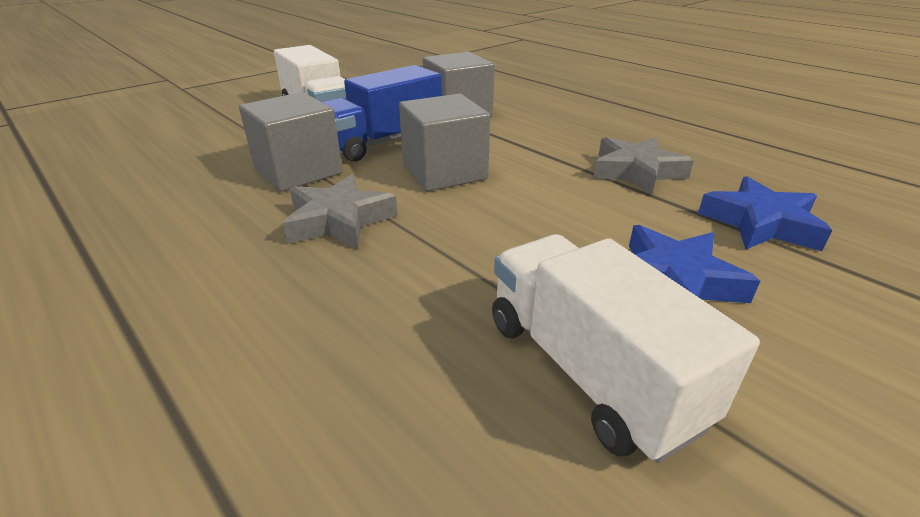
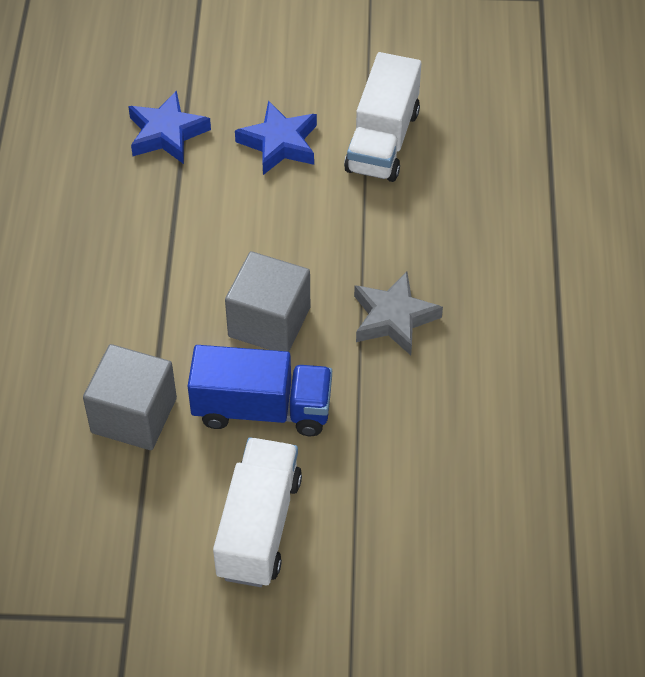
camera: 135 degrees left, 20 degrees up
grey cube [239,92,343,192] -> none
grey star [593,137,694,195] -> none

